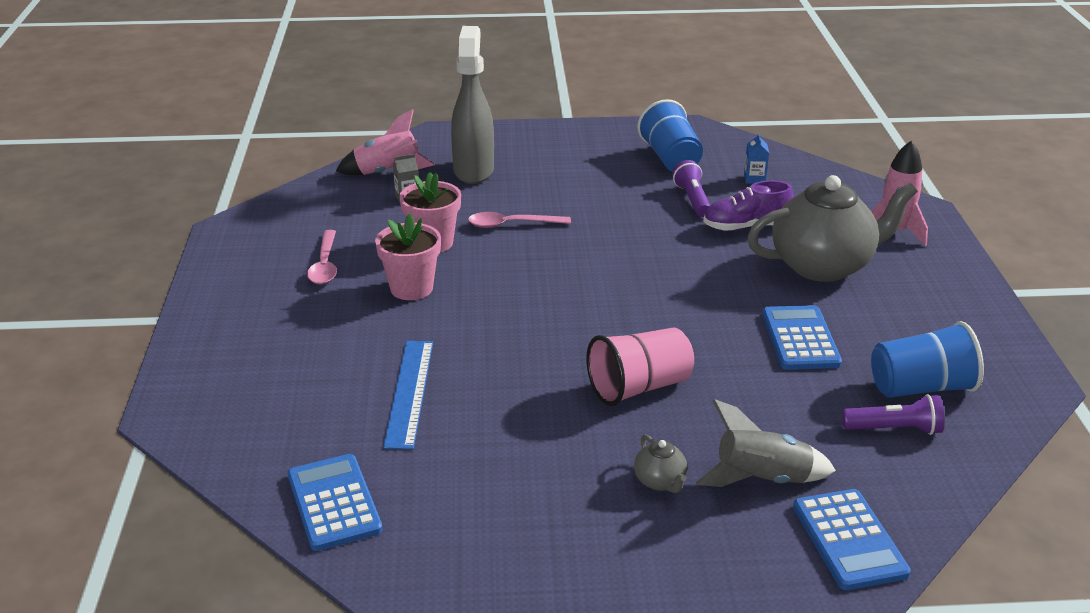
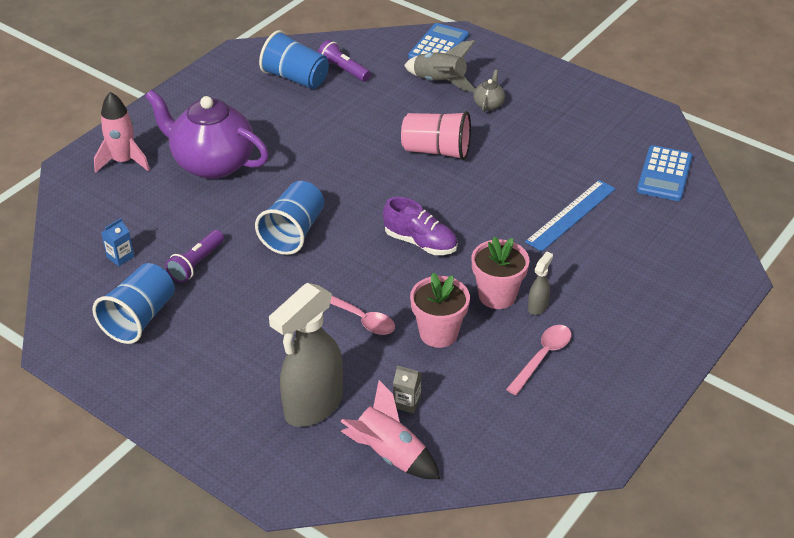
camera: 140 degrees left, 10 degrees up
purple shoe [703,180,794,231] -> purple shoe moved to [383,197,458,255]
grey teapot [747,175,918,282] -> purple teapot [145,89,269,179]
blue calculator [762,305,842,370] -> none
none -> blue cup [255,181,324,255]
none -> grey spray bottle [528,251,553,315]

